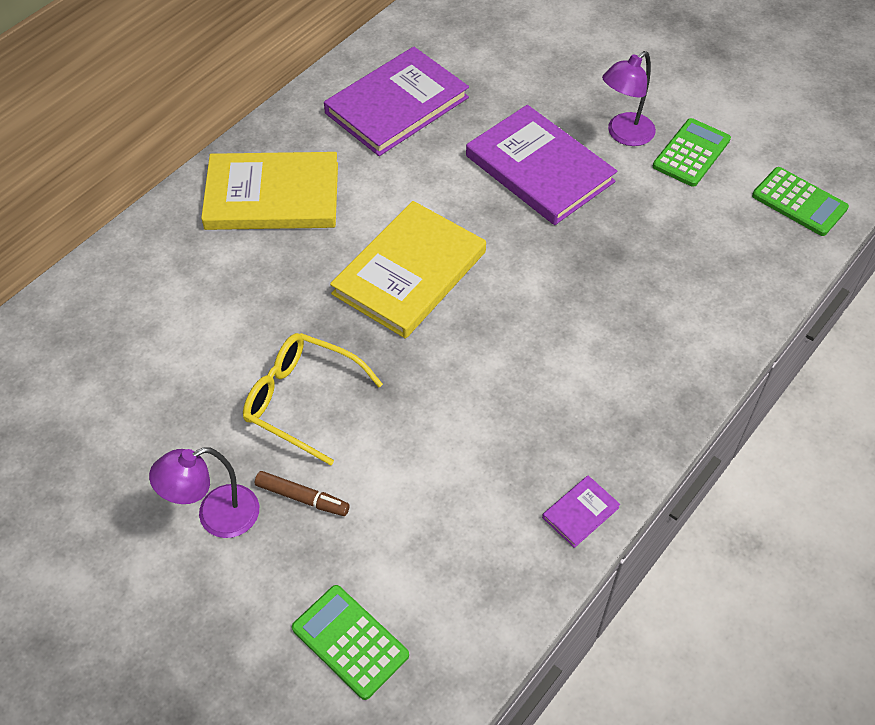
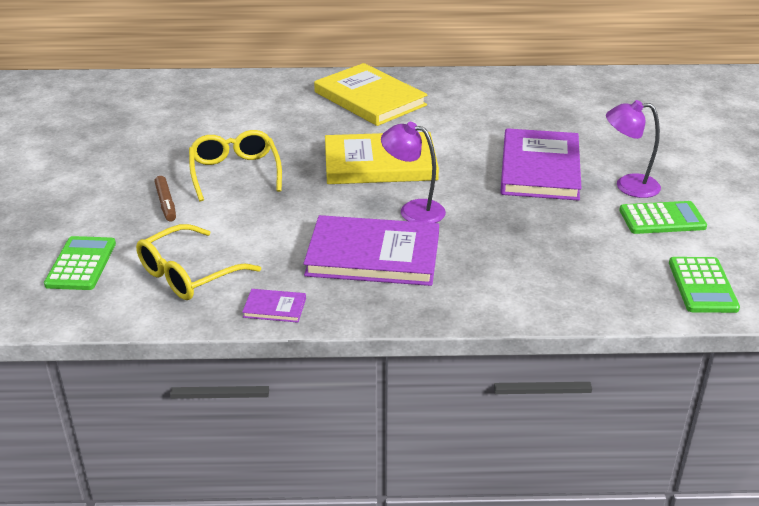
camera: 50 degrees right, 20 degrees down
purple lamp [149,447,259,538] -> purple lamp moved to [381,122,446,223]
purple book [324,47,469,156] -> purple book moved to [303,215,439,286]
none -> yellow glasses [136,224,261,300]

